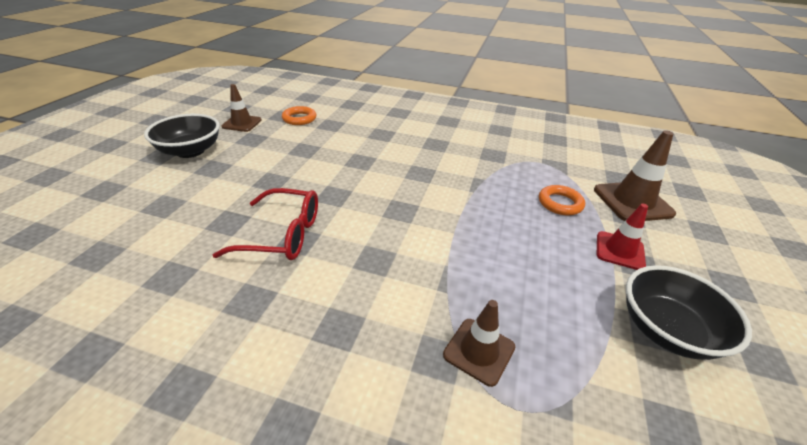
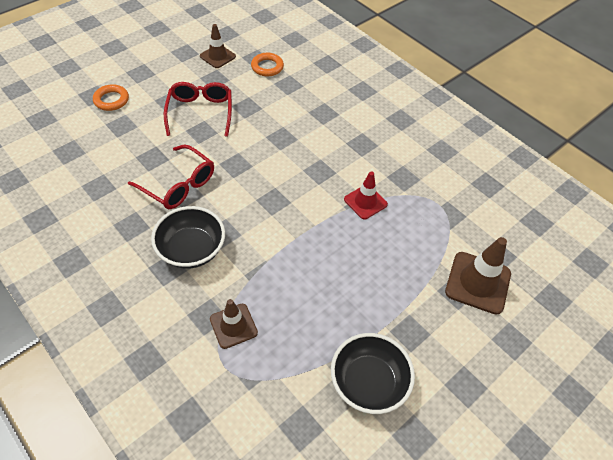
camera: 30 degrees right, 15 degrees up
black bowl [144,114,220,158] -> black bowl moved to [151,206,225,269]
orange ring [539,185,585,216] -> orange ring moved to [93,84,129,111]
red traffic cone [597,203,648,270] -> red traffic cone moved to [344,171,388,219]
none -> red glasses [164,82,232,137]

